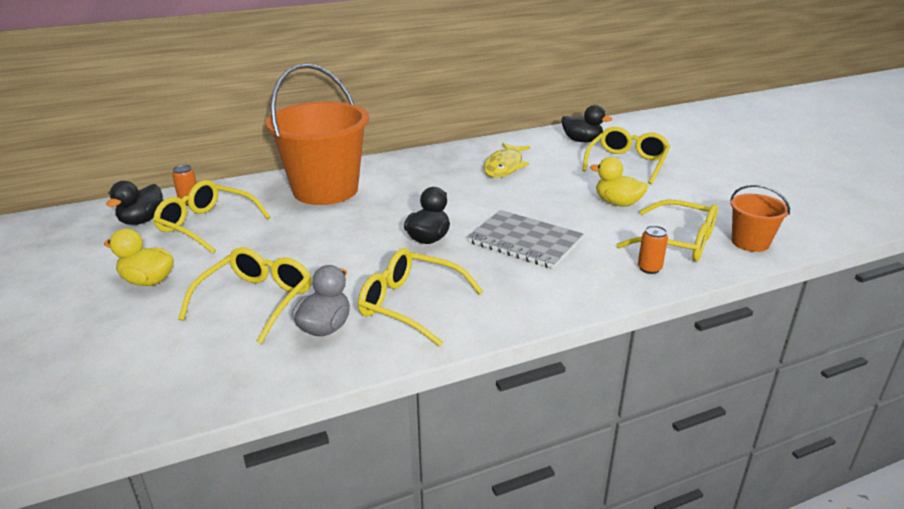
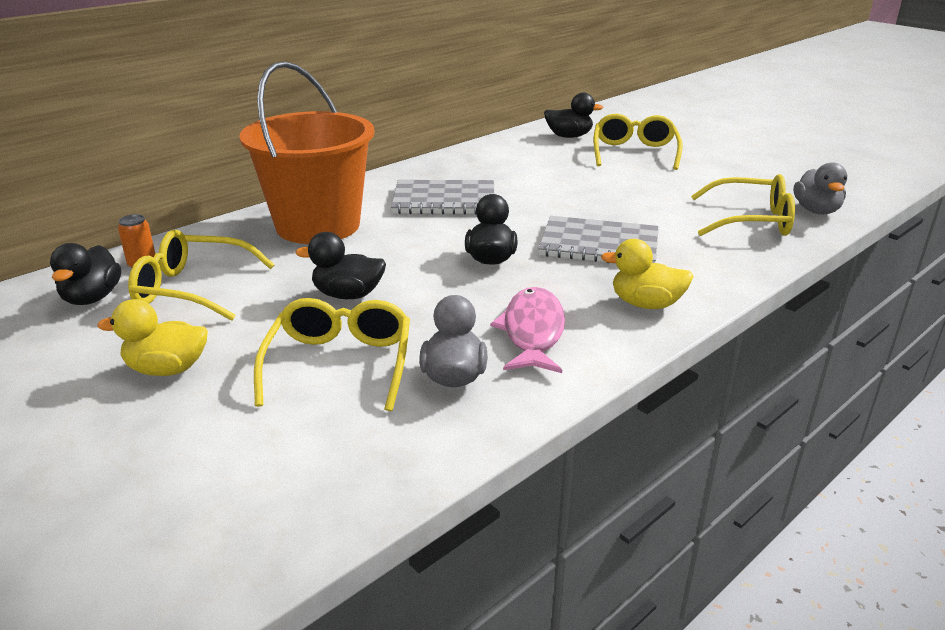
camera: 20 degrees left, 0 degrees up
yellow glasses [358,248,484,347] -> pink fish [490,287,565,373]
yellow fish [483,143,530,178] -> none
yellow duck [590,157,648,207] -> yellow duck moved to [601,239,694,309]
orange can [638,226,668,274] -> none
orange bucket [730,185,790,252] -> grey duck [794,162,847,215]
none -> black duck [296,232,386,299]
none -> grey notebook [391,180,494,215]

